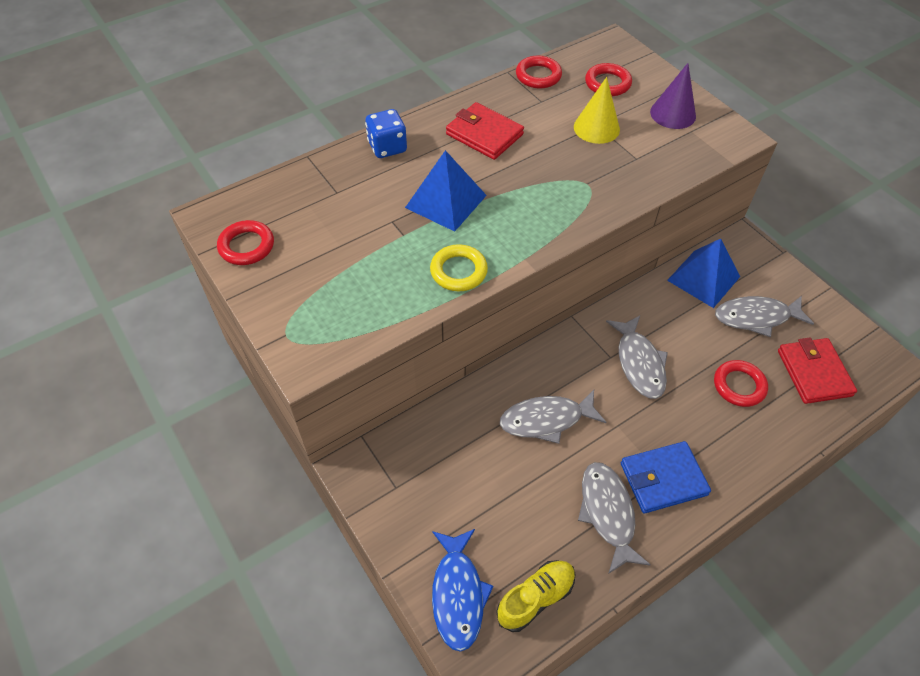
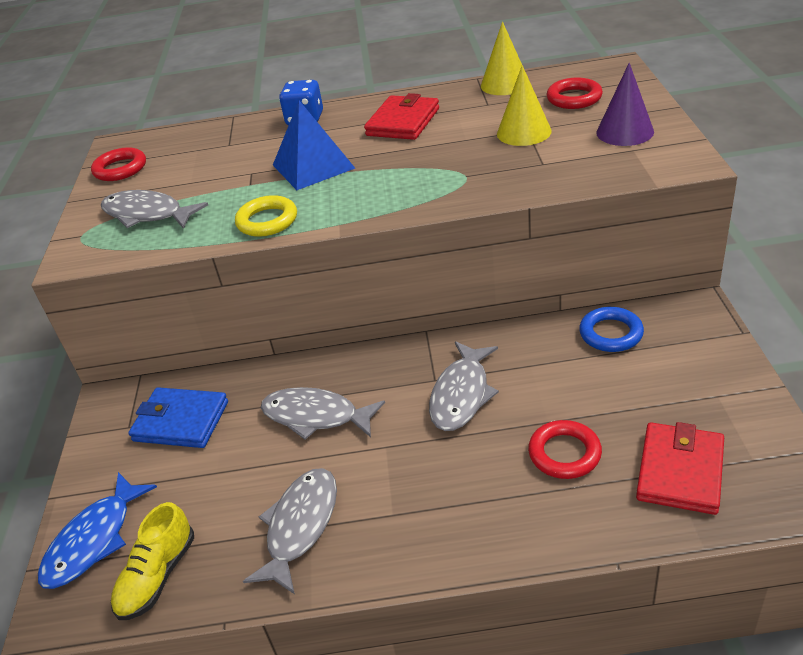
camera: 35 degrees right, 15 degrees down
red wallet [446,102,524,160] -> red wallet turned 45 degrees clockwise [364,93,439,140]
yellow shoe [496,560,575,632] -> yellow shoe turned 120 degrees clockwise [111,502,194,620]
red ring [516,56,562,88] -> yellow cone [481,21,522,95]
blue wallet [621,441,711,514] -> blue wallet moved to [128,387,228,448]
blue pyramid [667,239,740,308] -> blue ring [579,307,644,352]
grey fish [715,296,814,337] -> grey fish moved to [101,190,208,229]

